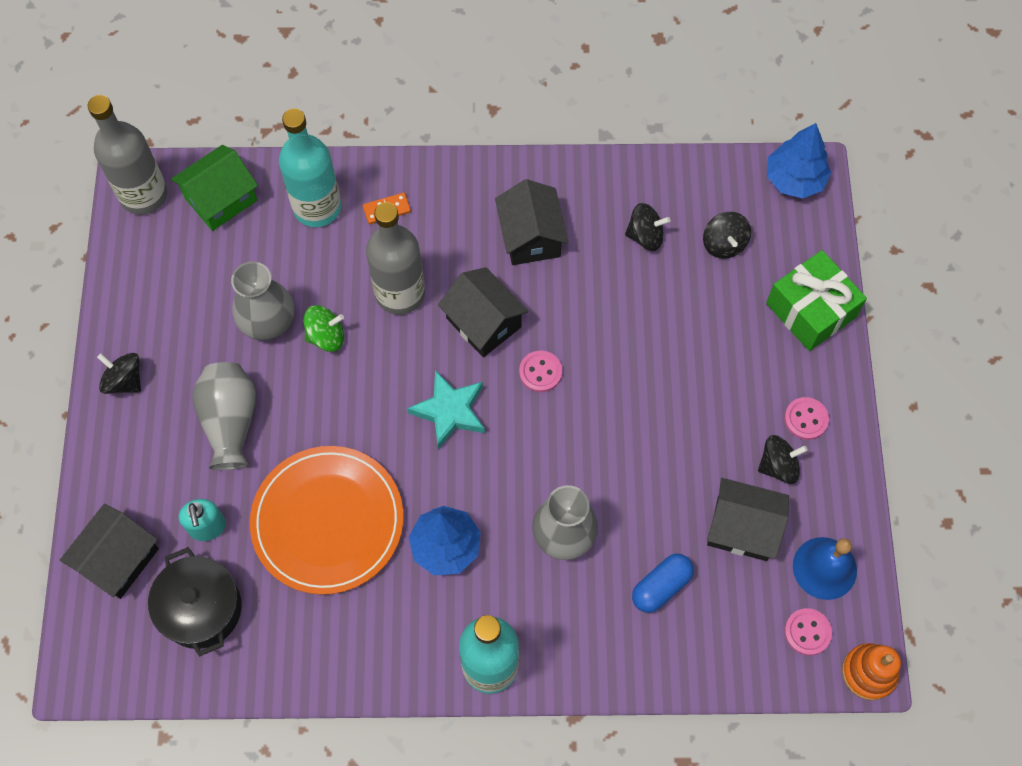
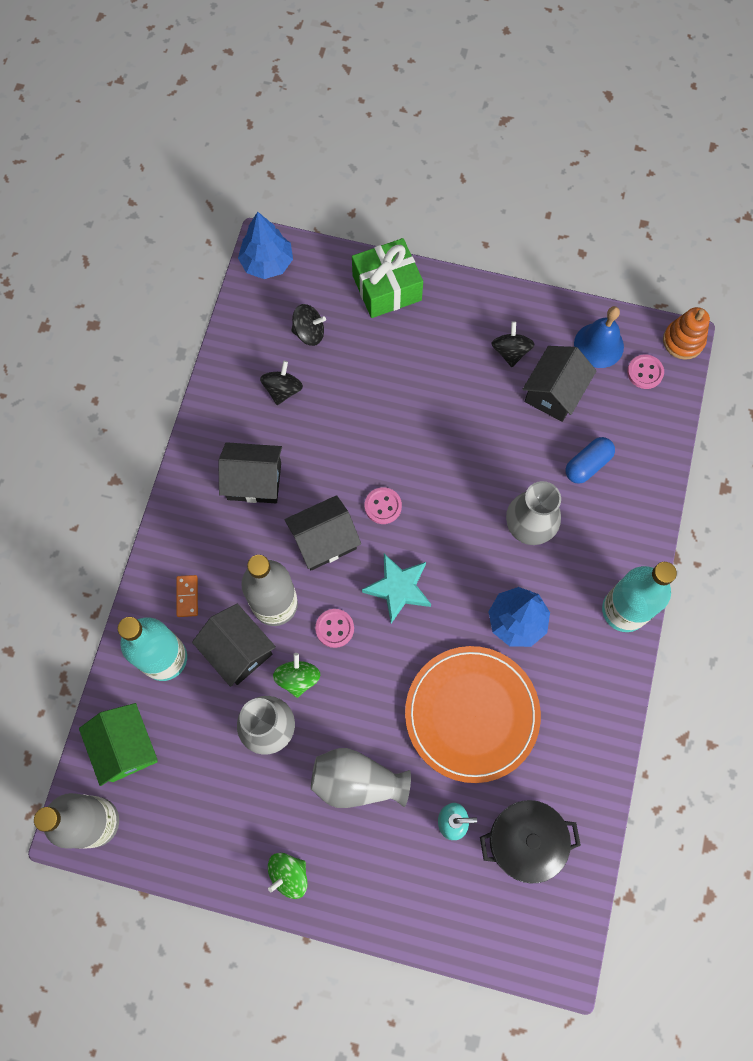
camera: 75 degrees left, 5 degrees up
black house [60,504,159,599] -> black house moved to [192,604,276,687]
black spinning top [97,353,141,394] -> green spinning top [268,853,308,899]
blue capsule [632,554,694,613] -> blue capsule turned 75 degrees clockwise [566,437,615,484]
pink button [784,397,829,440] -> pink button moved to [315,609,354,648]

